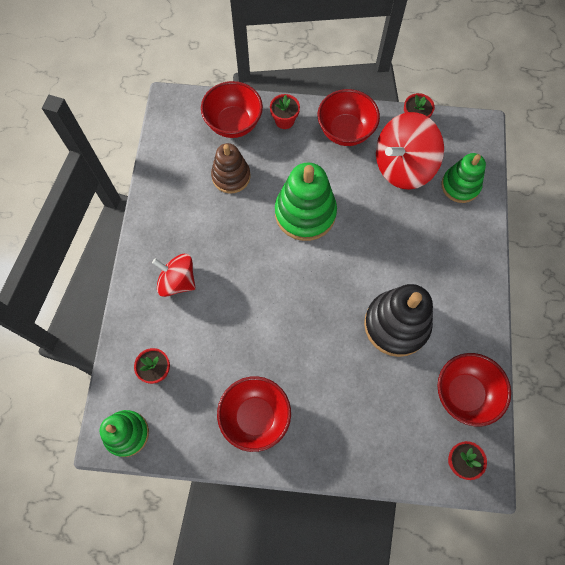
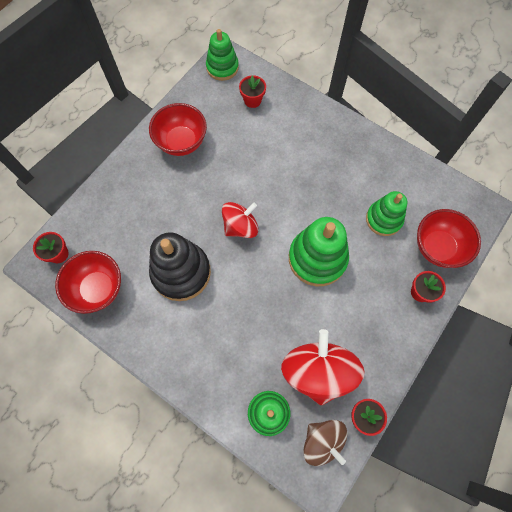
camera: 120 degrees right, 0 degrees up
red spinning top [152,254,196,297] -> red spinning top moved to [222,202,258,238]
brown stacking toy [211,143,250,193] -> green stacking toy [366,191,407,236]
red bowl [318,89,380,146] -> none
none -> brown spinning top [303,420,347,466]

